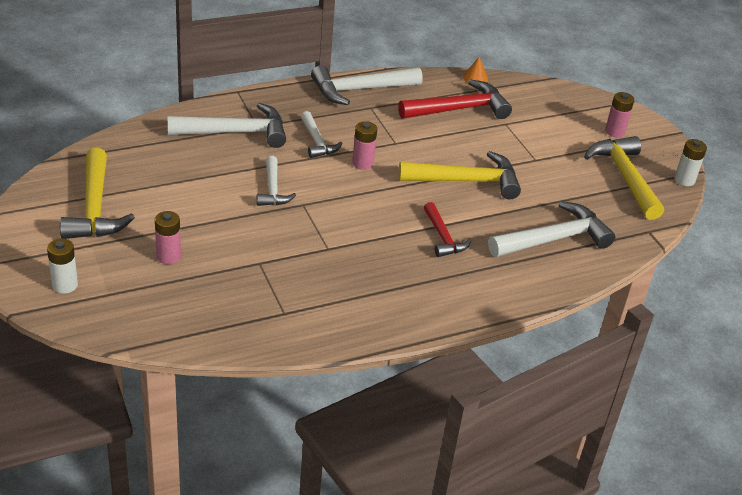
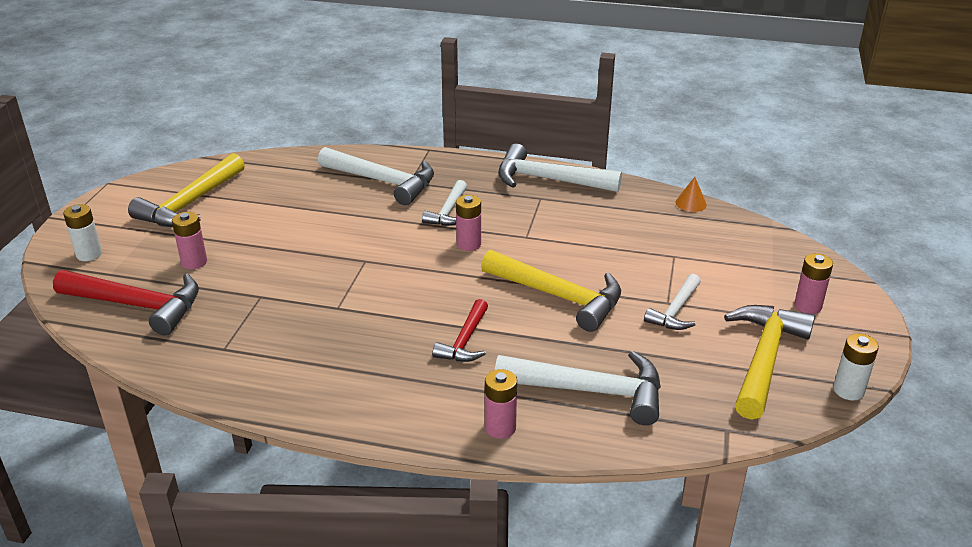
camera: 40 degrees right, 5 degrees down
white hammer [257,156,296,206] -> white hammer moved to [644,274,701,330]
red hammer [398,80,512,119] -> red hammer moved to [53,270,199,335]
none -> pink battery [485,369,517,439]

